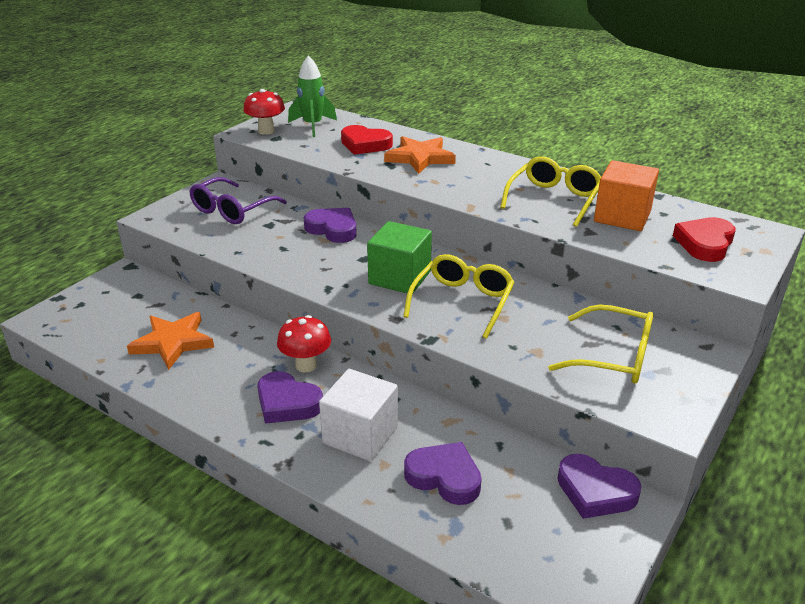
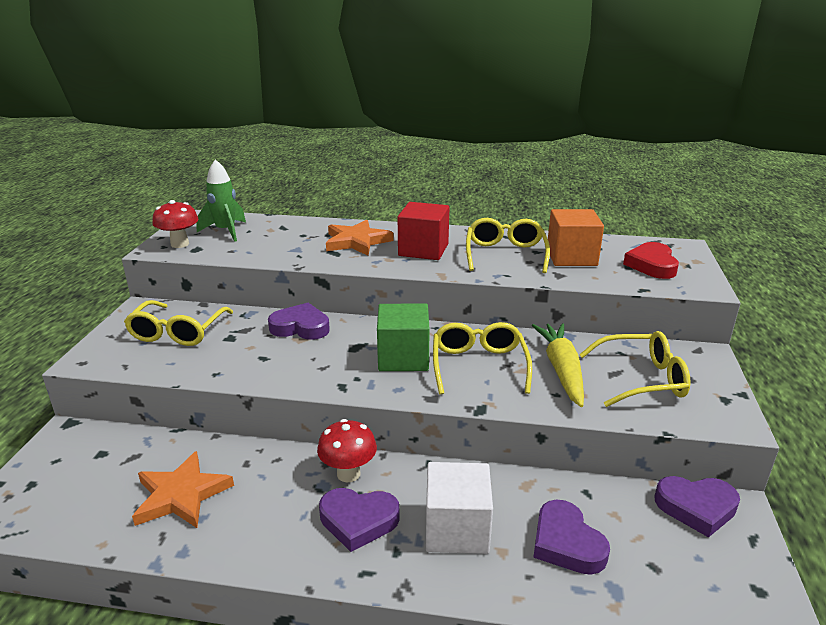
camera: 25 degrees left, 5 degrees down
purple glasses [190,177,287,224] -> yellow glasses [124,300,233,346]
red heart [341,125,393,155] -> none
purple heart [404,442,482,505] -> purple heart turned 120 degrees counterclockwise [533,500,610,575]
none -> red cube [398,202,449,260]
none -> yellow carrot [532,323,584,407]

